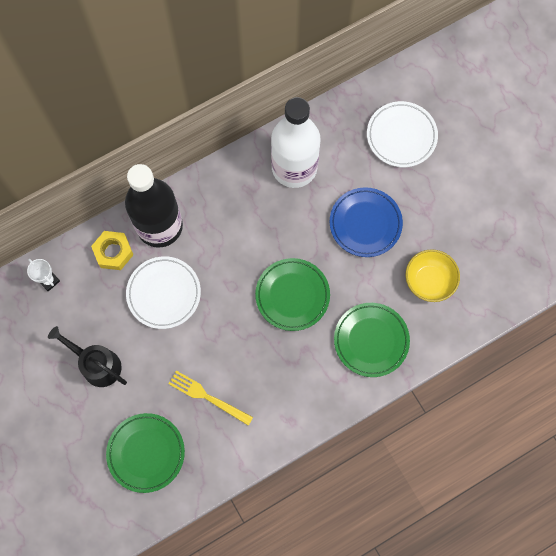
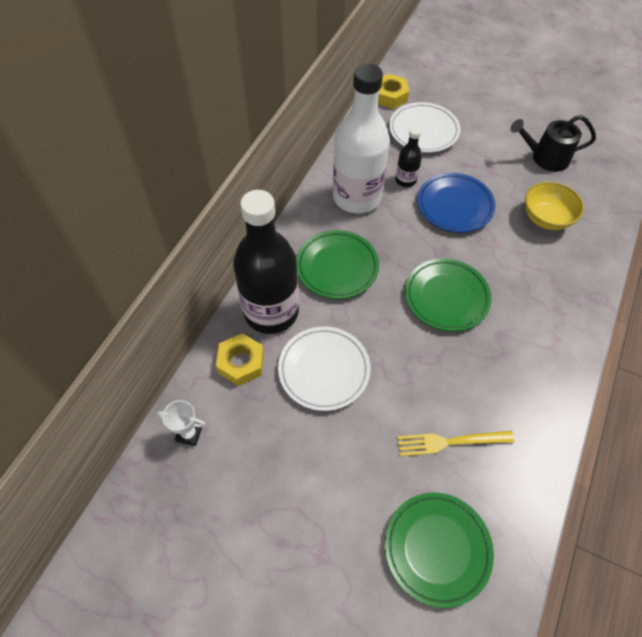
camera: 35 degrees left, 15 degrees down
black watering can [48,326,127,387] -> black watering can moved to [510,115,596,172]
green plate [334,303,410,377] -> green plate moved to [296,230,379,299]
none -> yellow nut [378,74,409,109]
none -> black bottle [395,127,422,187]

